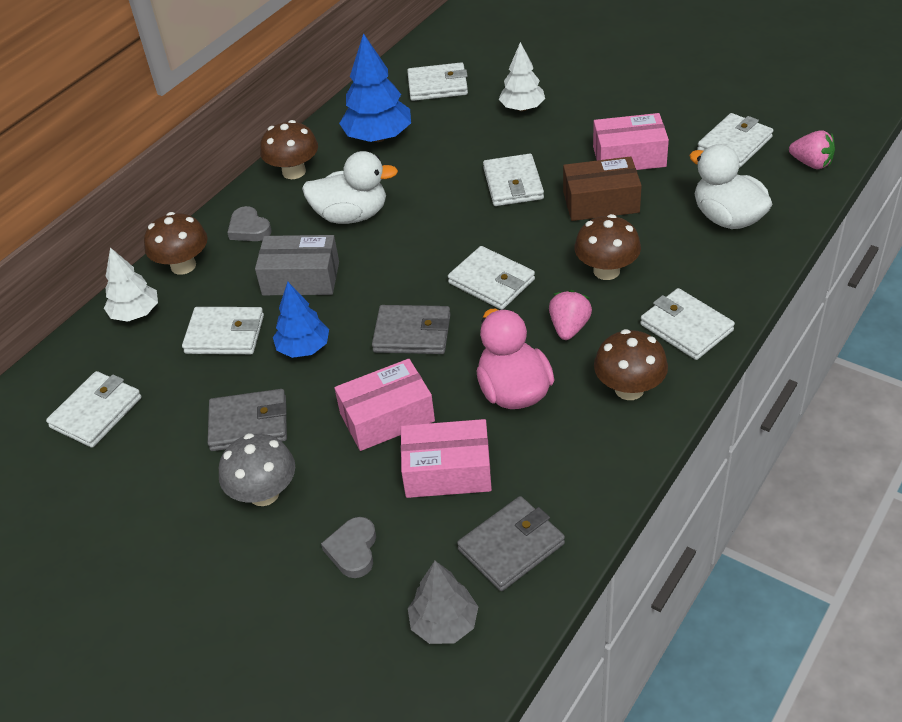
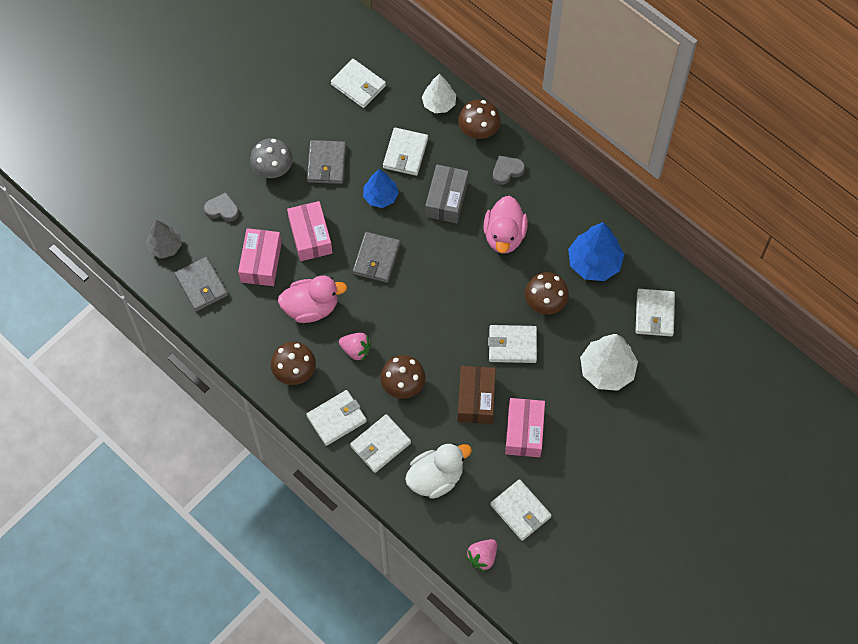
camera: 95 degrees right, 20 degrees up
brown mushroom [260,120,318,179] -> brown mushroom moved to [525,272,569,314]
white duck [302,151,398,224] -> pink duck [484,196,528,254]
white wallet [448,246,535,310] -> white wallet moved to [350,414,411,473]
white tree [499,42,545,111] -> white tree [580,334,638,391], size x1.53

